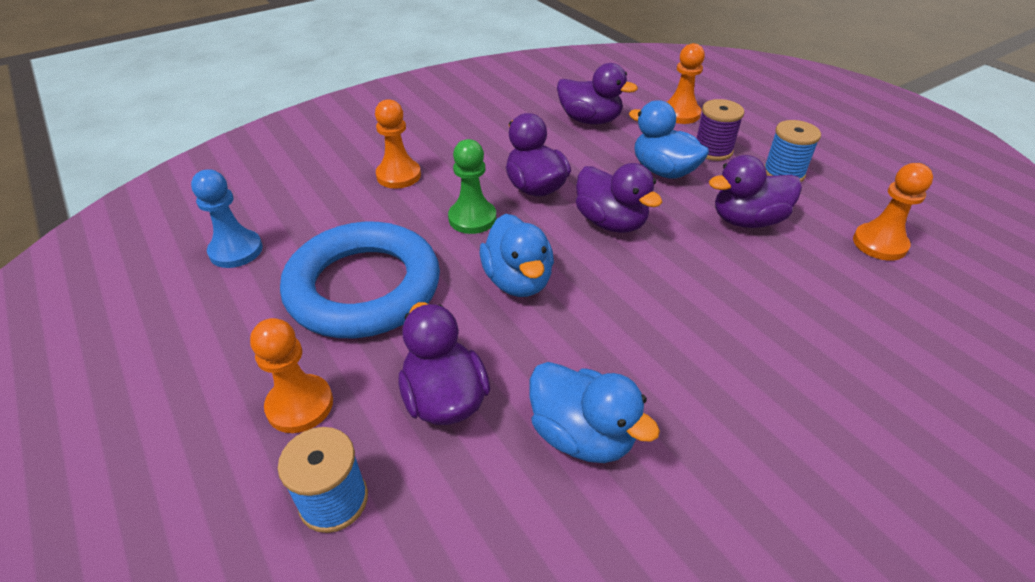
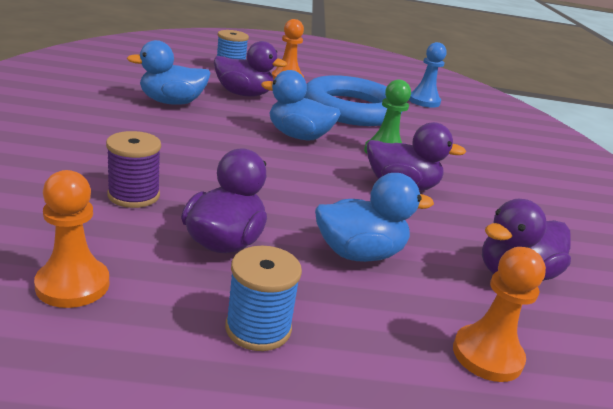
camera: 120 degrees right, 15 degrees down
orange pawn [375,99,421,189] -> none
purple duck [576,163,662,233] -> none
purple spool [696,99,744,161] -> purple spool moved to [106,131,161,208]

